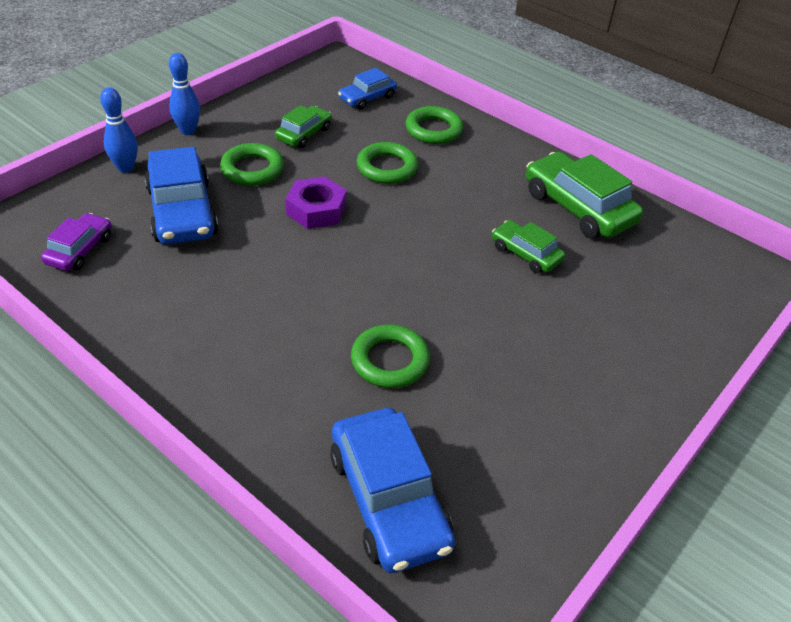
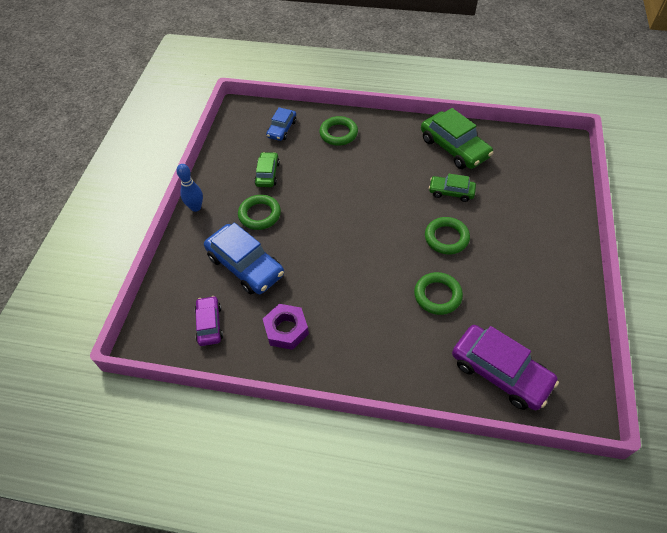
camera: 25 degrees left, 10 degrees up
blue bowling pin [100,87,138,173] -> none
purple nut [285,176,347,229] -> purple nut moved to [263,304,309,350]
blue car [330,408,455,573] -> purple car [452,325,559,410]
green ring [357,142,418,184] -> green ring moved to [425,217,470,254]
green car [526,152,643,238] -> green car turned 150 degrees counterclockwise [421,108,493,169]

